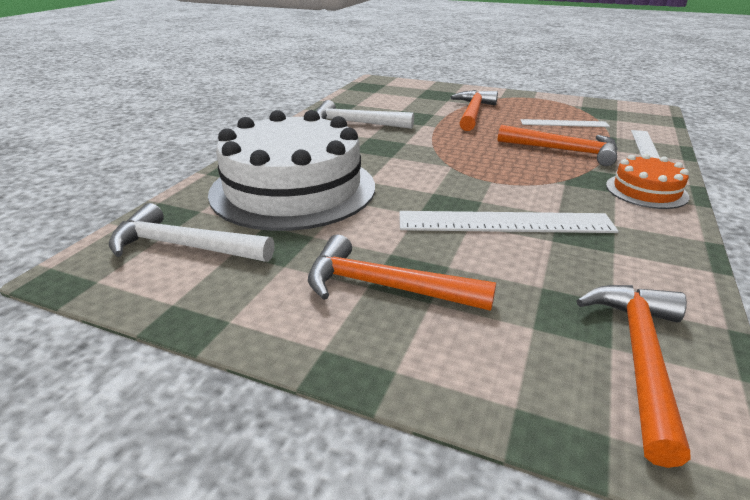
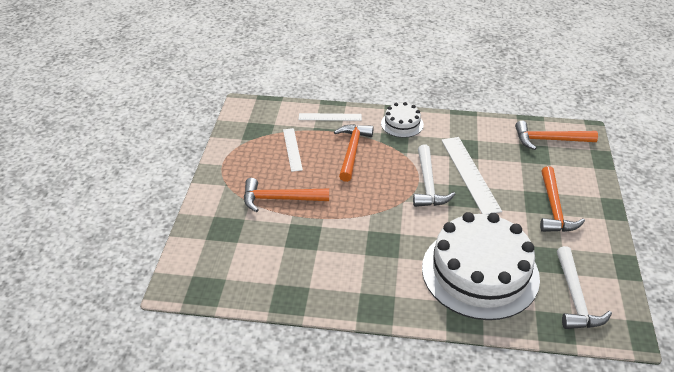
camera: 105 degrees left, 10 degrees up
white hammer [316,100,414,129] -> white hammer moved to [413,145,455,207]
orange cake [606,154,690,209] -> white cake [381,102,424,138]

